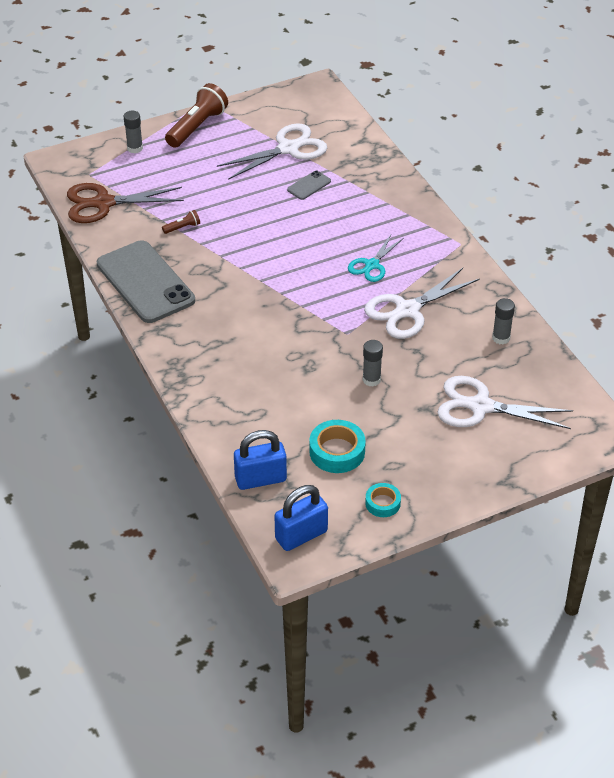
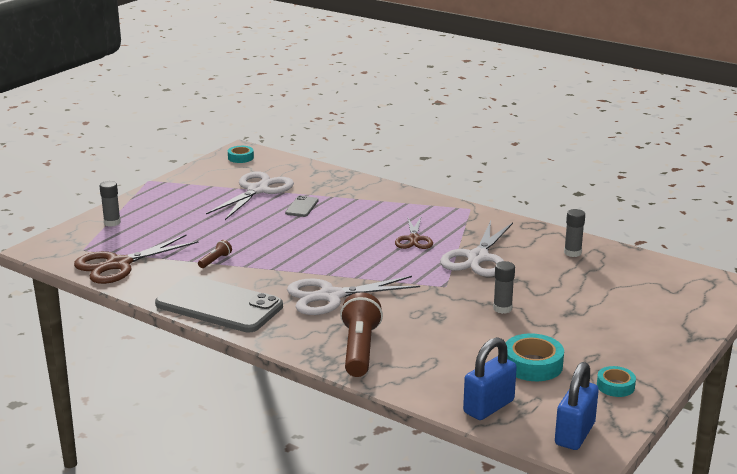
camera: 30 degrees left, 20 degrees down
brown flashlight [165,83,228,148] -> brown flashlight moved to [340,292,383,377]
turquoise scissors [348,235,404,282] -> brown scissors [395,217,433,249]
white scissors [437,376,573,429] -> white scissors moved to [287,276,420,315]
none -> turquoise tape [228,146,254,163]

